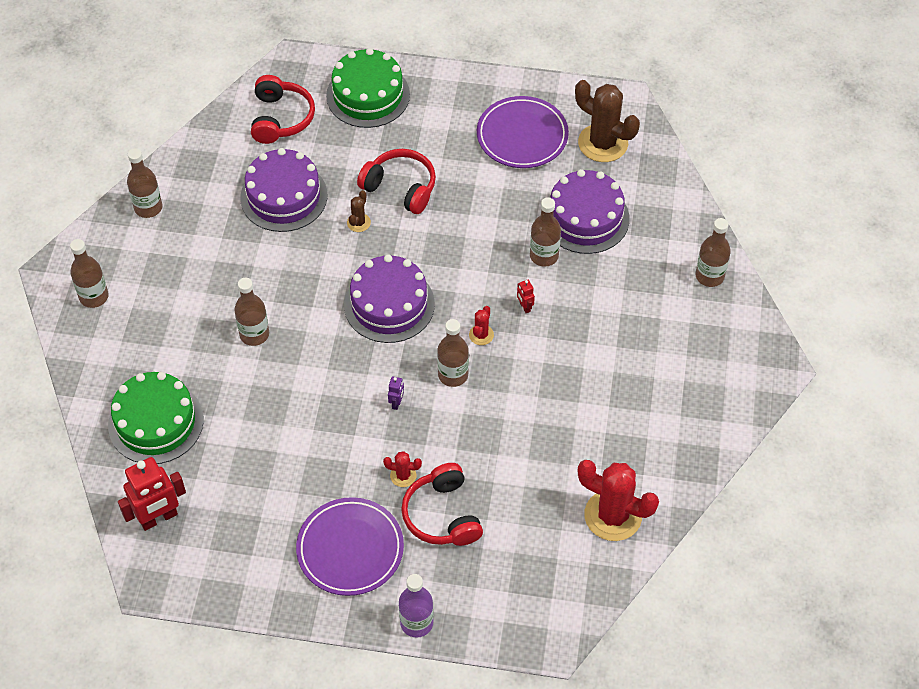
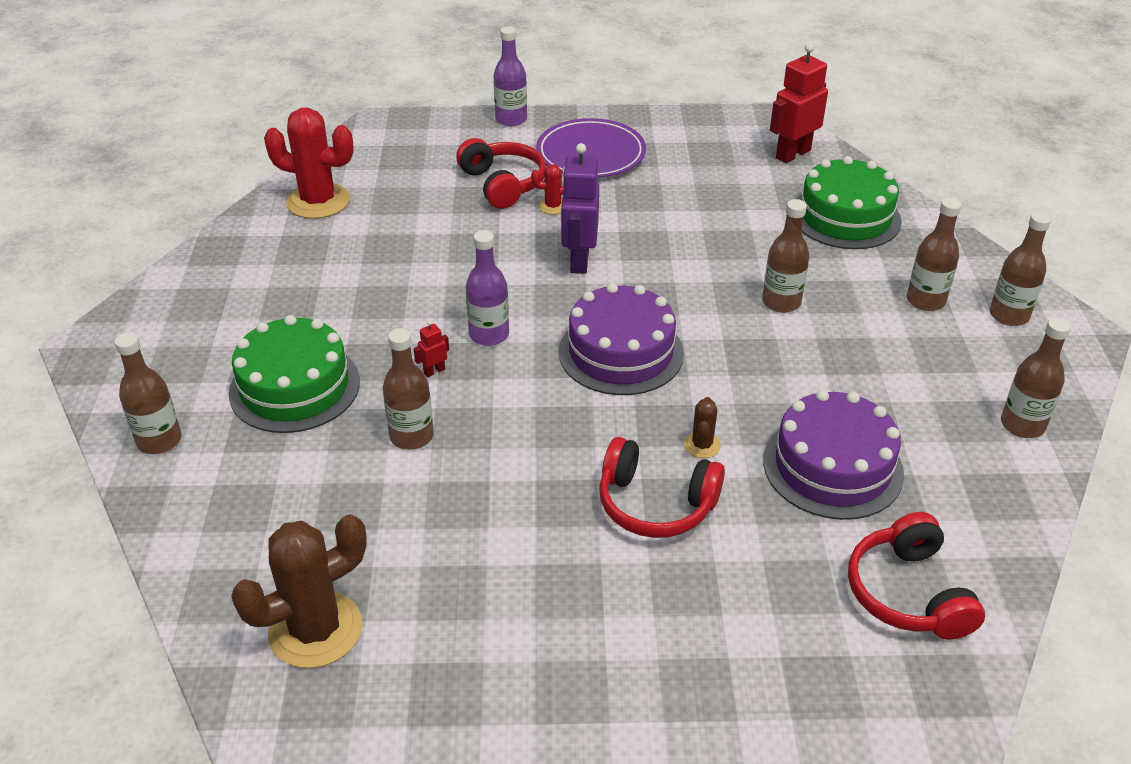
camera: 170 degrees right, 15 degrees down
green cake [326,48,410,128] -> green cake moved to [229,315,360,433]
purple robot [388,376,404,410] -> purple robot [561,143,599,274], size x2.29
brown bottle [437,319,469,387] -> brown bottle moved to [907,198,962,311]
red cactus [469,306,494,345] -> purple bottle [466,230,509,346]
purple plate [477,96,569,168] -> none
red robot [517,280,535,313] -> red robot turned 90 degrees counterclockwise [414,321,449,377]
purple cake [549,169,630,254] -> none
brown cactus [575,80,640,162] -> brown cactus turned 60 degrees counterclockwise [231,514,367,668]

